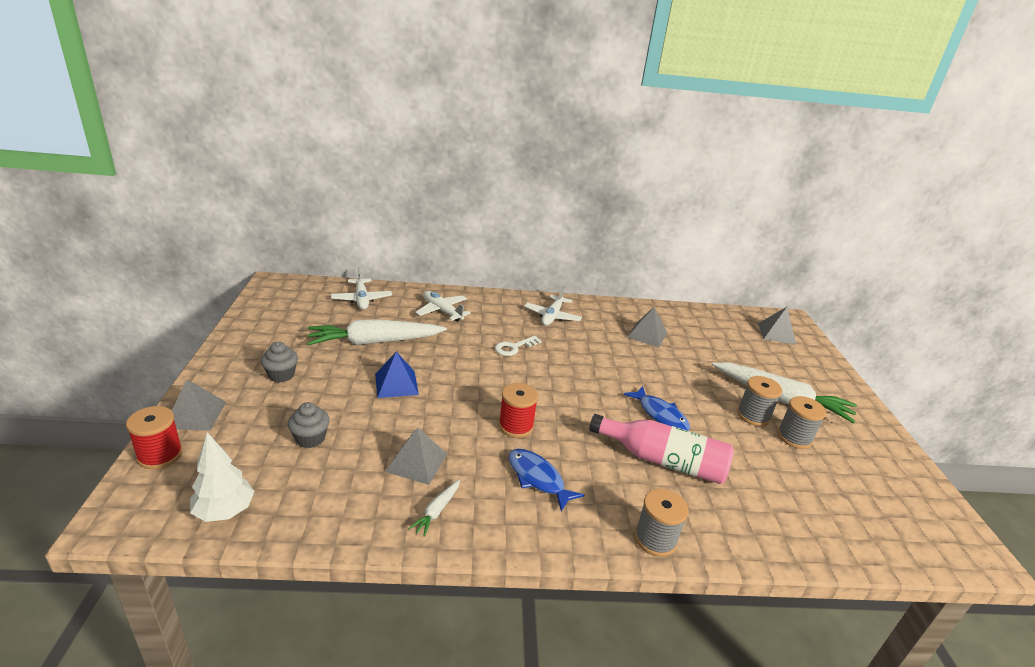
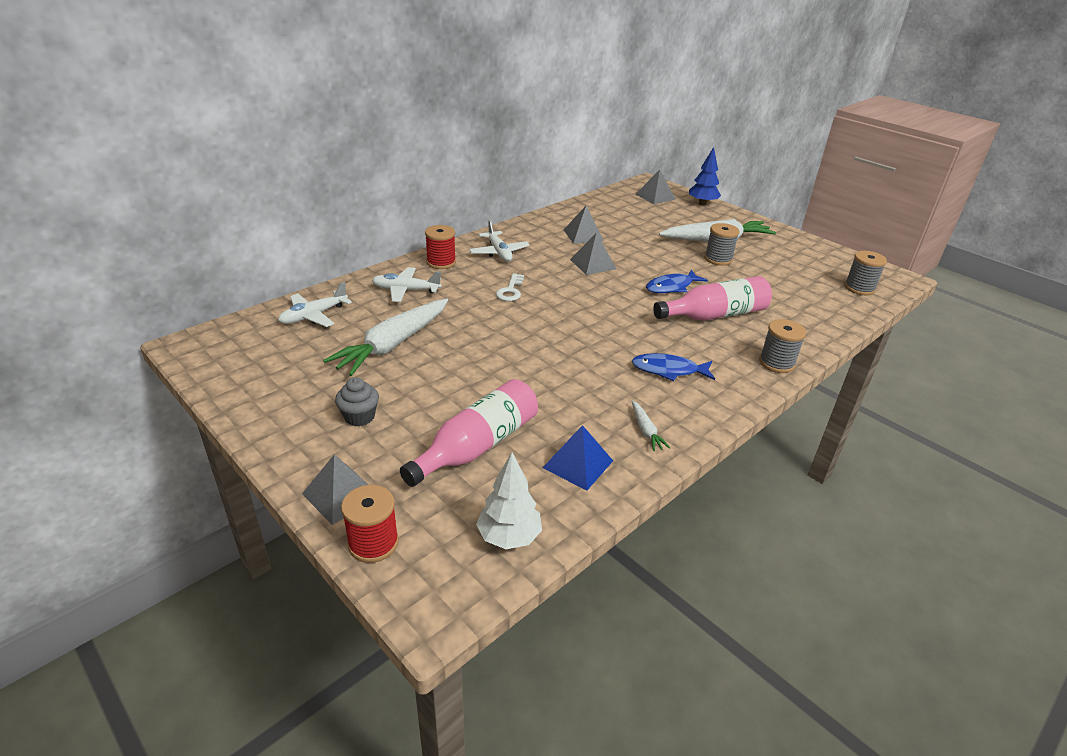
camera: 40 degrees left, 5 degrees up
grey cupcake [288,402,330,448] -> pink bottle [400,379,538,487]
white plane [331,267,392,310] -> white plane turned 105 degrees clockwise [278,282,352,327]
blue pyramid [375,352,419,398] -> blue pyramid moved to [543,425,613,490]
grey pyramid [385,427,447,485] -> grey pyramid moved to [570,233,616,275]
red spool [499,383,538,438] -> red spool moved to [425,225,456,269]
blue fish [624,386,690,431] -> blue fish turned 135 degrees clockwise [646,270,708,293]
grey spool [777,396,826,449] -> grey spool moved to [845,251,887,295]
none -> blue tree [689,147,721,205]

